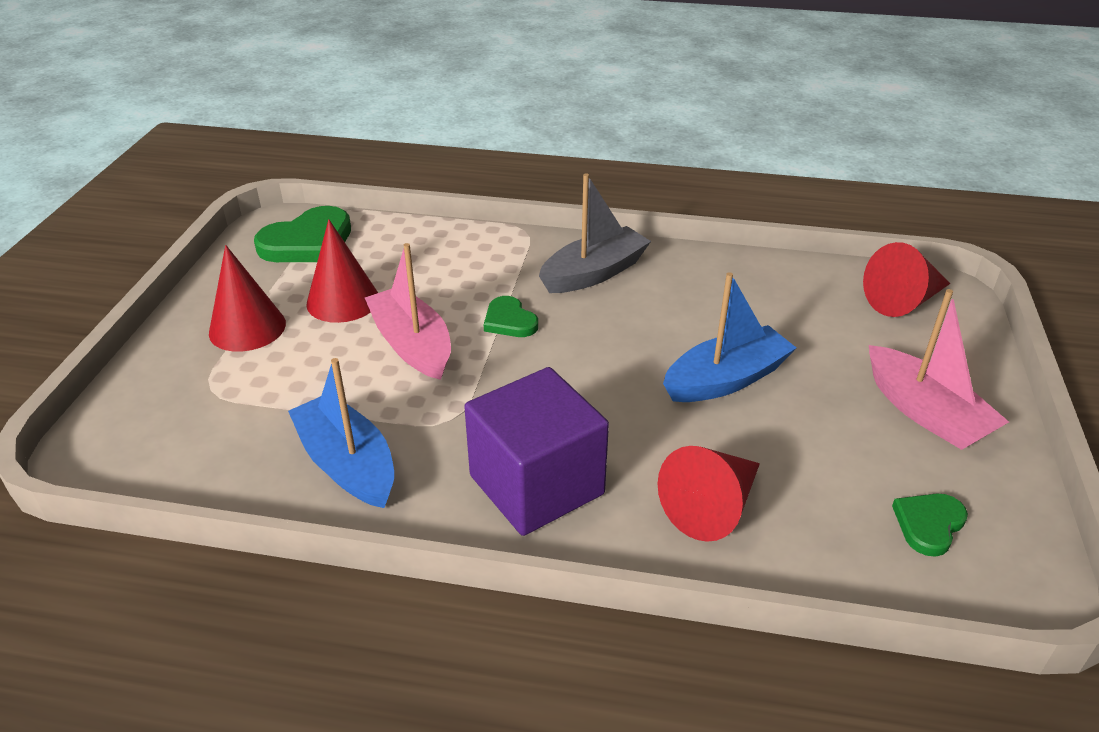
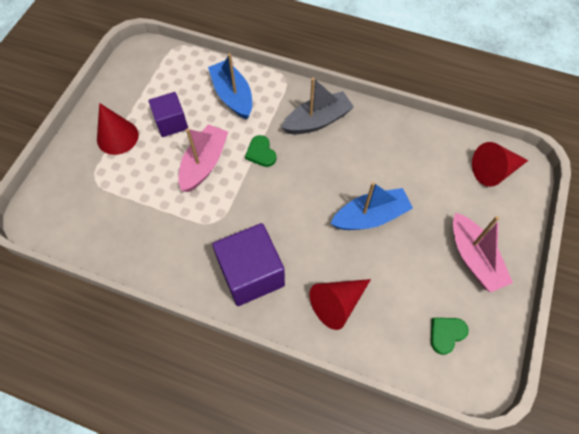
camera: 10 degrees right, 25 degrees up
green heart [254,206,351,262] -> none
blue boat [288,358,394,508] -> blue boat moved to [208,53,252,119]
red cone [307,219,378,323] -> purple cube [148,92,188,137]
pink boat [365,243,451,380] -> pink boat turned 45 degrees clockwise [178,124,228,192]

